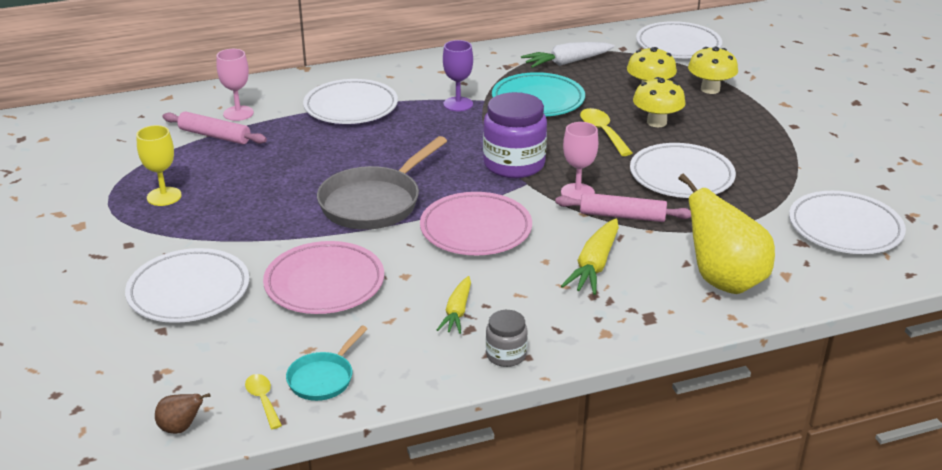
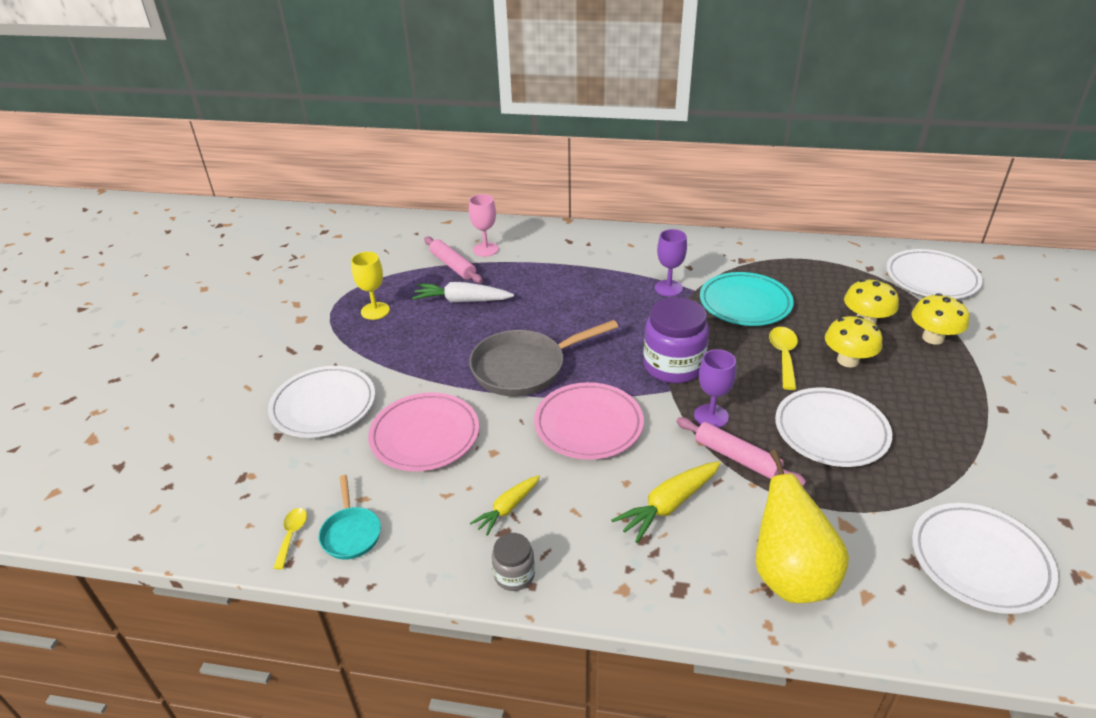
camera: 30 degrees right, 5 degrees up
brown pear [155,393,210,434] -> none
turquoise pan [286,326,367,401] -> turquoise pan turned 75 degrees counterclockwise [319,475,381,560]
white plate [303,79,398,124] -> none
white carrot [521,42,615,68] -> white carrot moved to [412,282,514,302]
pink goblet [561,122,598,200] -> purple goblet [694,349,736,428]

